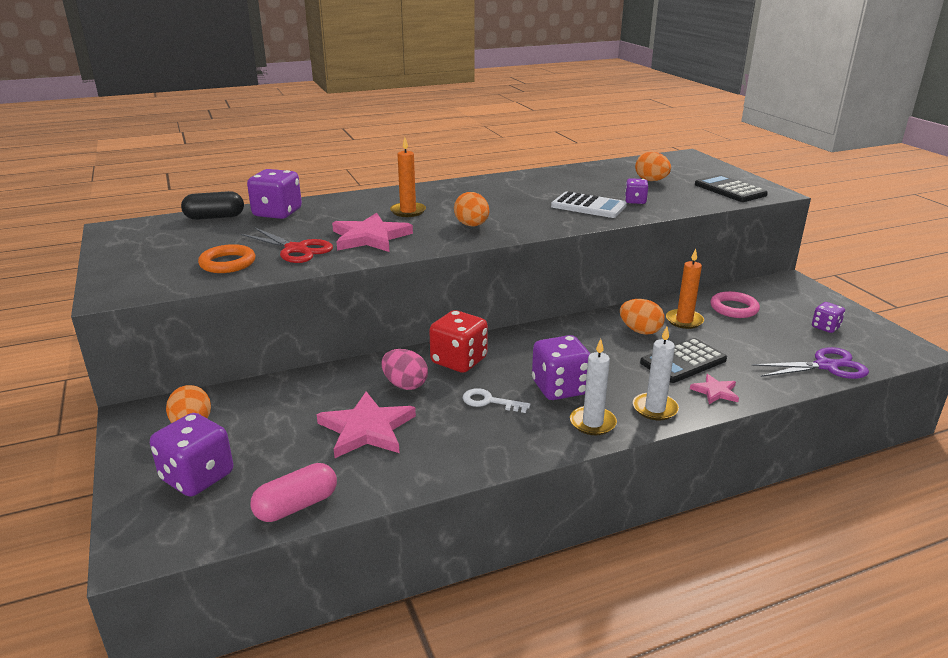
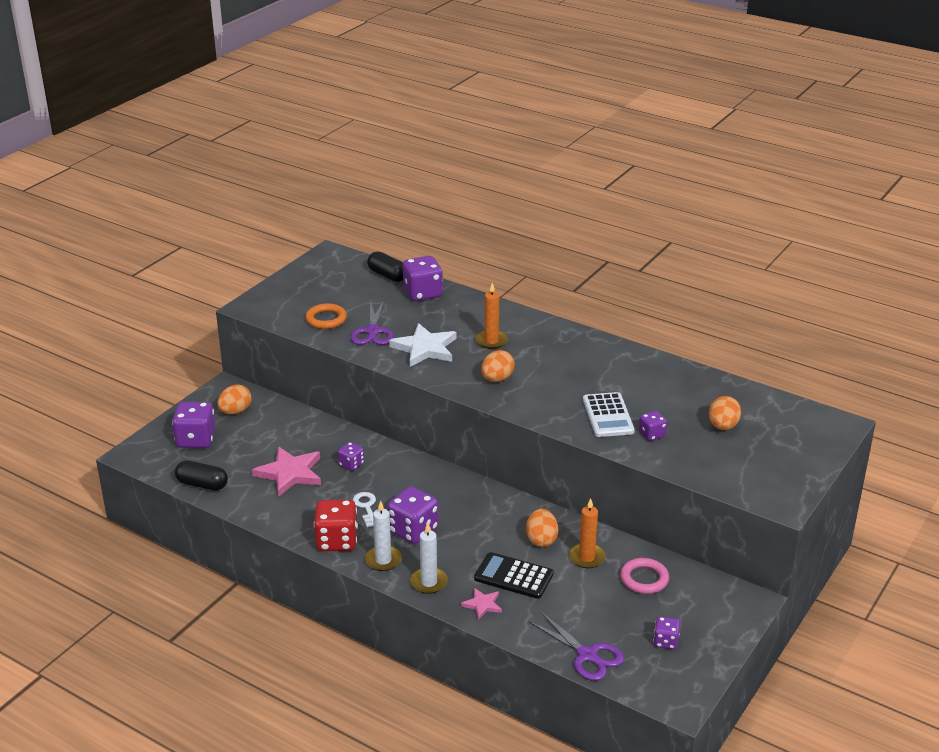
camera: 55 degrees right, 5 degrees up
red scissors [241,227,333,263] -> purple scissors [350,300,394,345]
pink capsule [250,463,337,522] -> black capsule [175,461,228,491]
pink star [332,213,413,252] -> white star [389,323,457,367]
pink egg [381,349,428,390] -> purple dice [338,442,364,471]
red dice [429,310,488,373] -> red dice moved to [314,500,358,551]
black calculator [695,175,768,202] -> none

